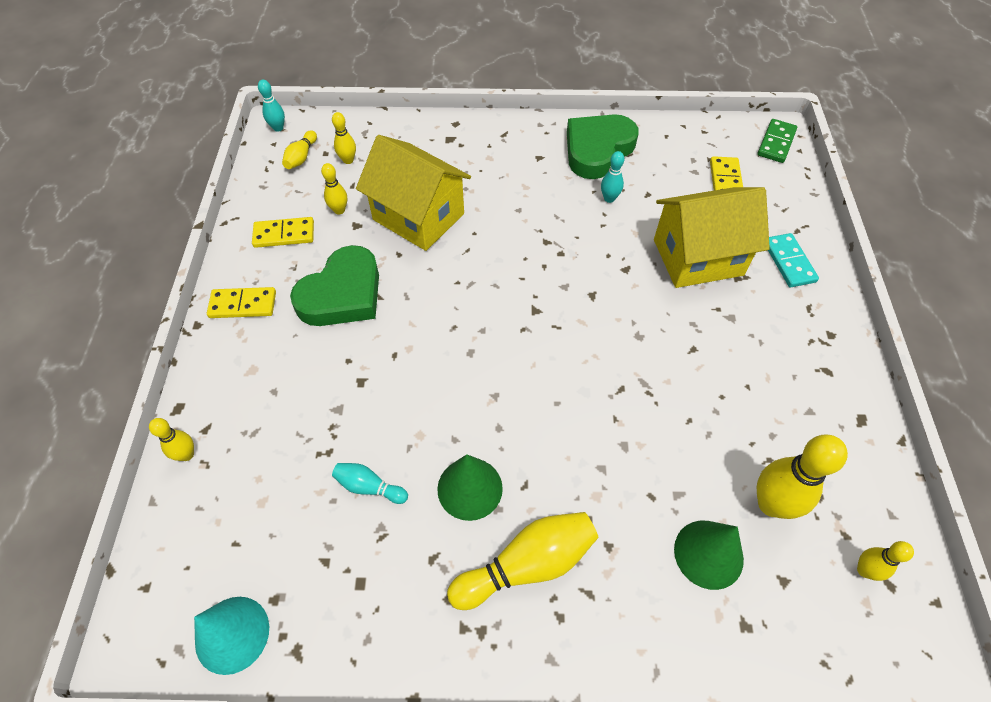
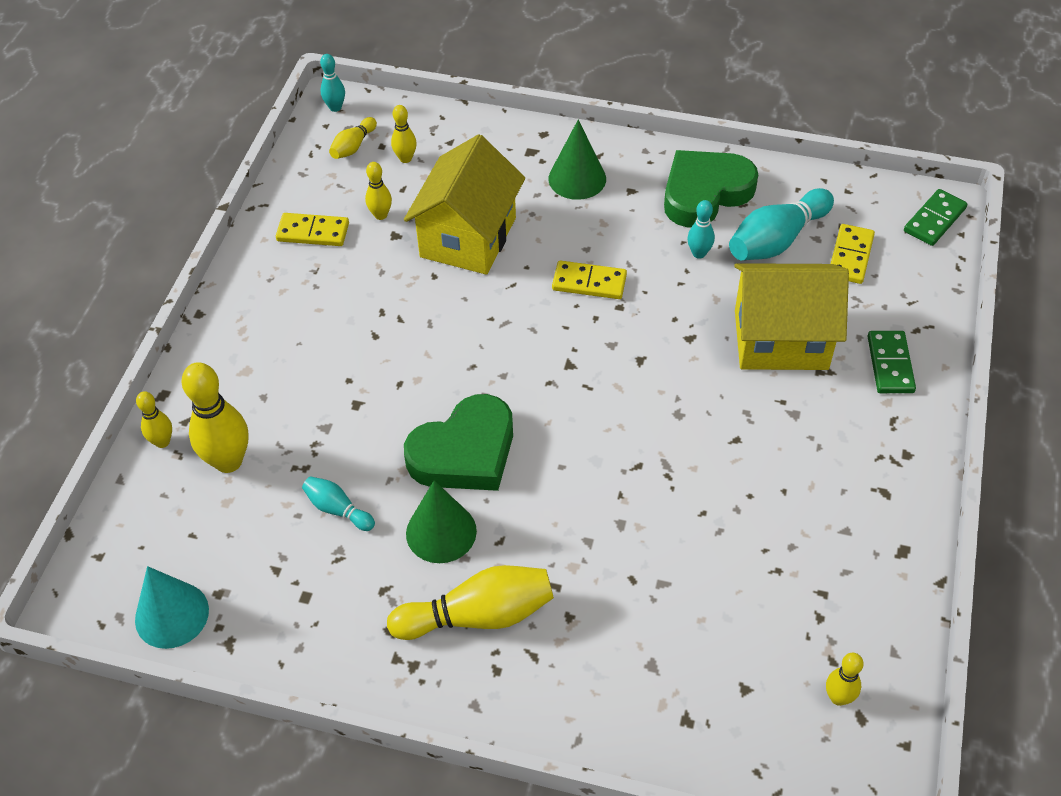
camera: 15 degrees right, 5 degrees down
yellow domino [207,287,276,318] -> yellow domino moved to [552,260,627,299]
green heart [290,245,379,326] -> green heart moved to [404,394,513,491]
yellow house [356,135,471,251] -> yellow house turned 60 degrees clockwise [404,134,525,275]
green cone [674,521,744,590] -> green cone moved to [548,119,606,200]
yellow bowling pin [757,434,848,519] -> yellow bowling pin moved to [181,362,248,473]
turquoise domino [768,233,819,287] -> green domino [867,331,916,393]
none -> turquoise bowling pin [729,188,834,260]

